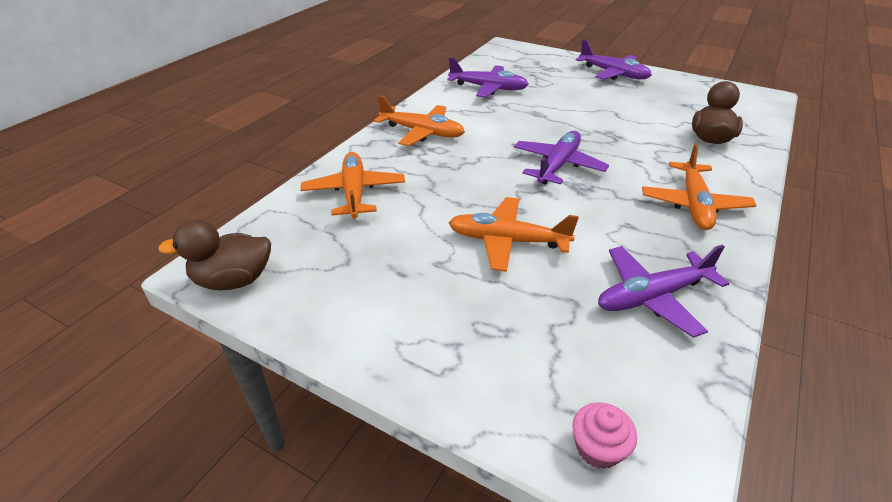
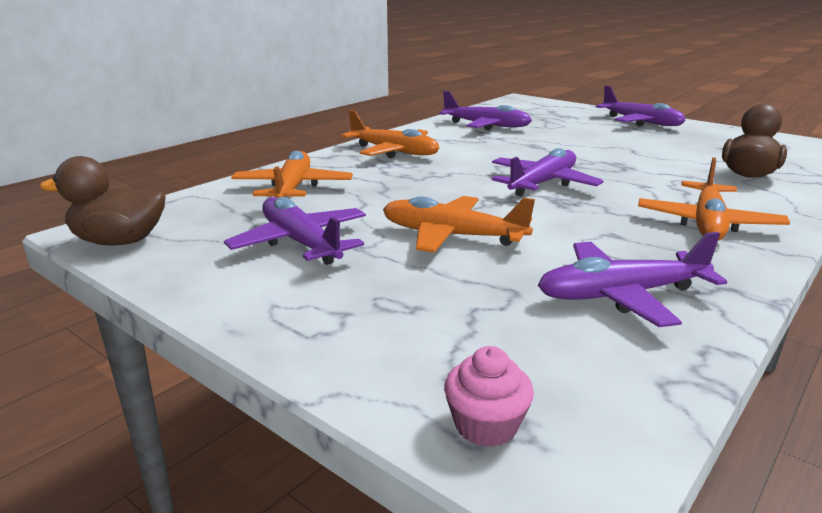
camera: 10 degrees right, 15 degrees down
none -> purple plane [224,197,366,265]

